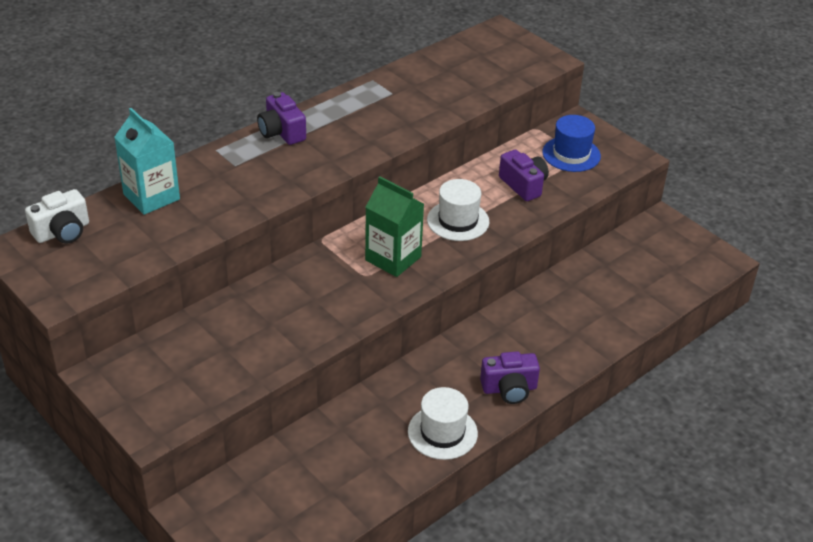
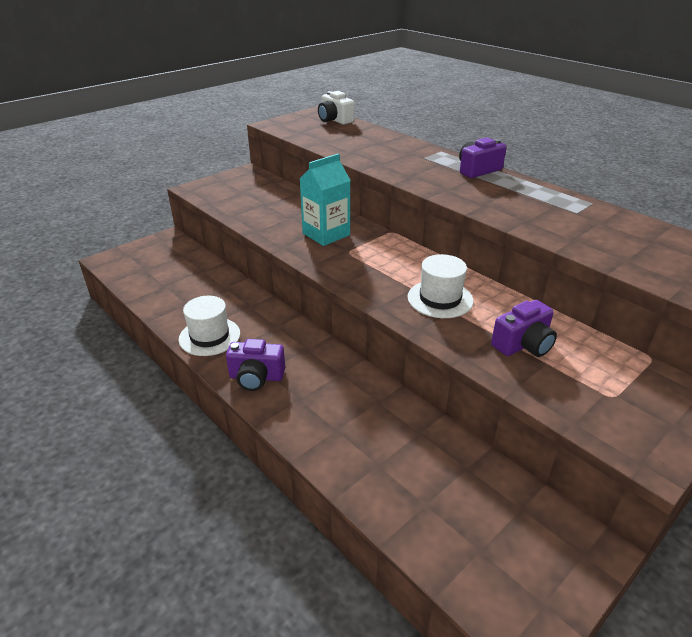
camera: 90 degrees right, 5 degrees down
turquoise carton [114,108,180,215] -> turquoise carton moved to [300,154,351,246]
green carton [365,176,424,277] -> none
purple camera [480,351,540,404] -> purple camera turned 75 degrees counterclockwise [226,339,285,391]
blue hat [542,115,601,172] -> none

